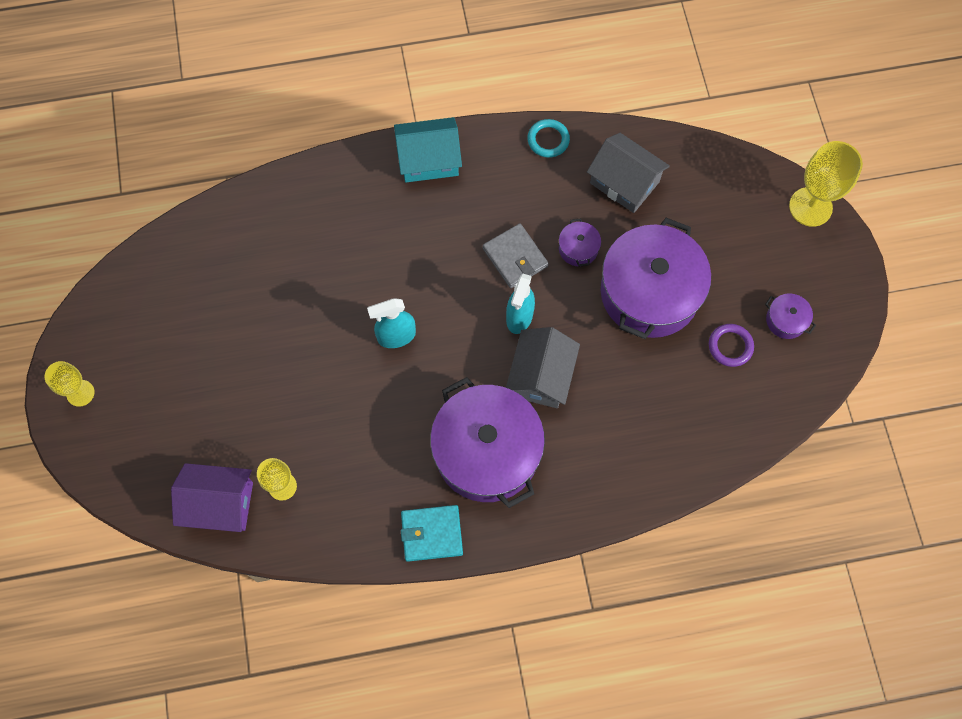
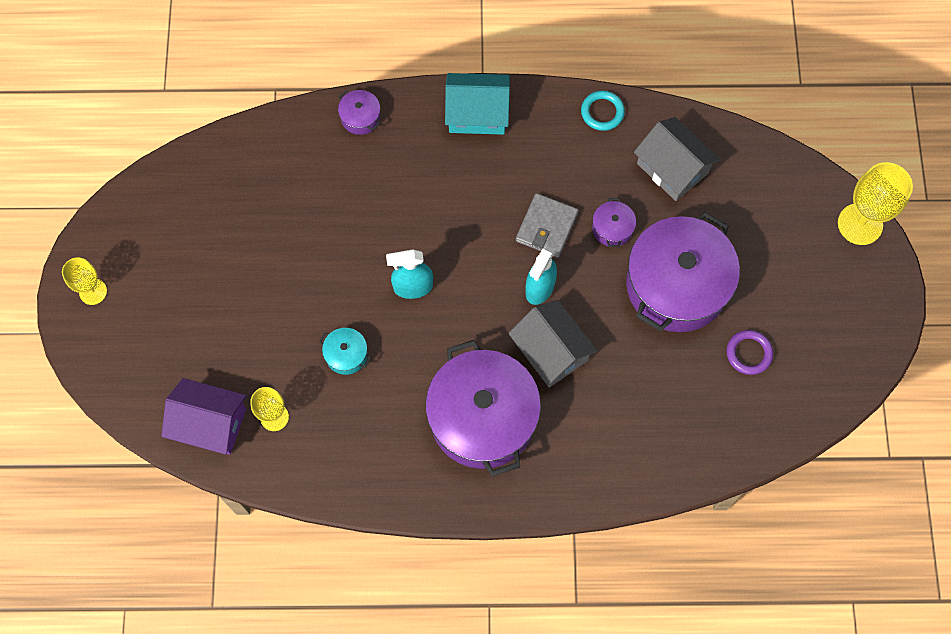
camera: 10 degrees right, 0 degrees up
turquoise wallet [401,505,463,562] -> none
grey wallet [483,224,549,288] -> grey wallet turned 45 degrees clockwise [516,193,579,258]
grey house [506,327,580,408] -> grey house turned 60 degrees counterclockwise [508,300,597,388]
purple pot [765,293,816,339] -> purple pot moved to [338,90,380,135]
none -> turquoise pot [319,328,371,375]

